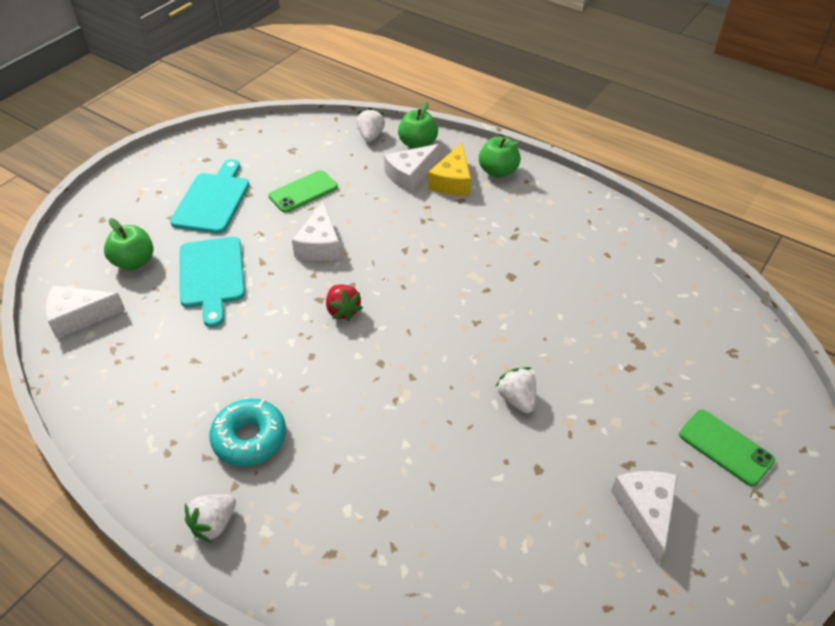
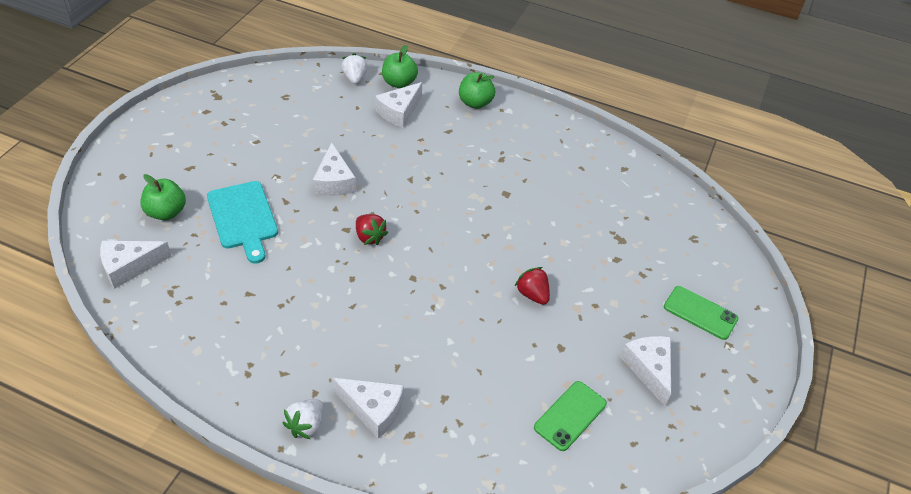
camera: 15 degrees left, 0 degrees up
turquoise cutting board [170,159,249,234] -> none
turquoise donut [209,398,286,467] -> none
green phone [268,170,338,213] -> green phone moved to [534,381,607,451]
yellow cheese [428,143,471,196] -> none
white strawberry [495,367,536,413] -> red strawberry [515,267,550,305]
none -> white cheese [333,378,404,439]

